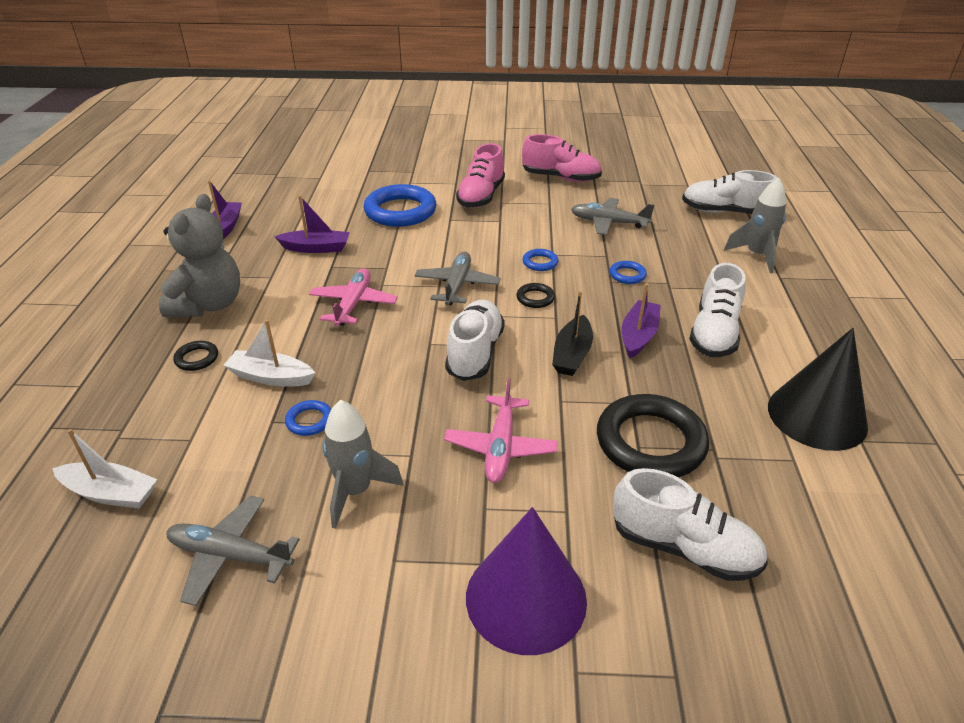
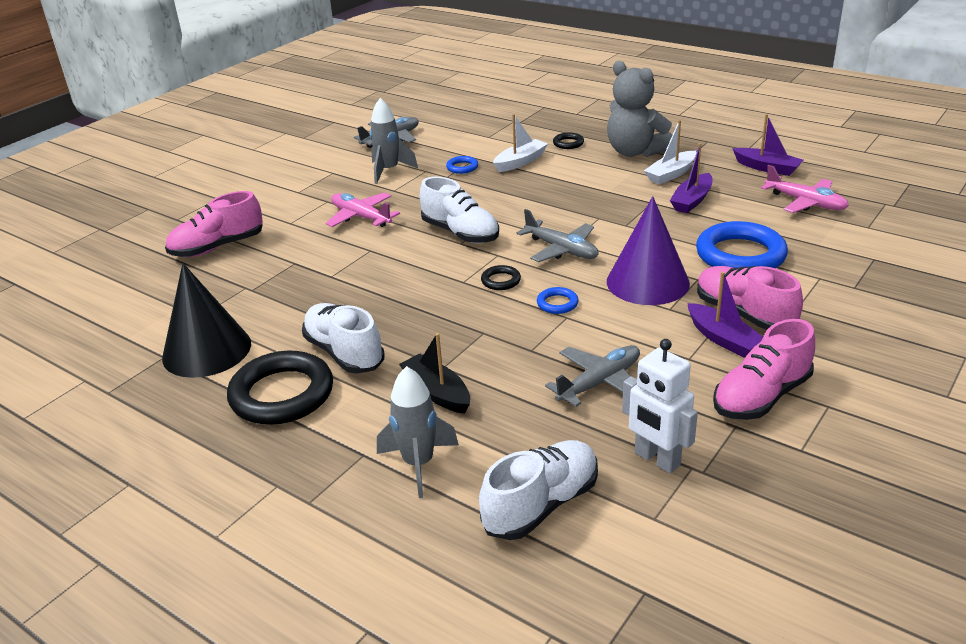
camera: 125 degrees right, 5 degrees down
white boat [52,429,158,508] -> white boat moved to [644,120,697,185]
pink plane [309,268,398,326] -> pink plane moved to [761,165,849,213]
purple cone [466,507,587,655] -> purple cone moved to [607,196,690,305]
black boat [552,291,593,376] -> black boat moved to [399,333,470,414]
black ring [597,394,709,477] -> black ring moved to [227,351,333,425]
blue ring [609,261,647,284] -> none
white shoe [613,468,768,581] -> pink shoe [165,191,263,257]
purple boat [622,283,661,358] -> purple boat moved to [687,272,763,358]
none -> white robot [622,339,698,473]

